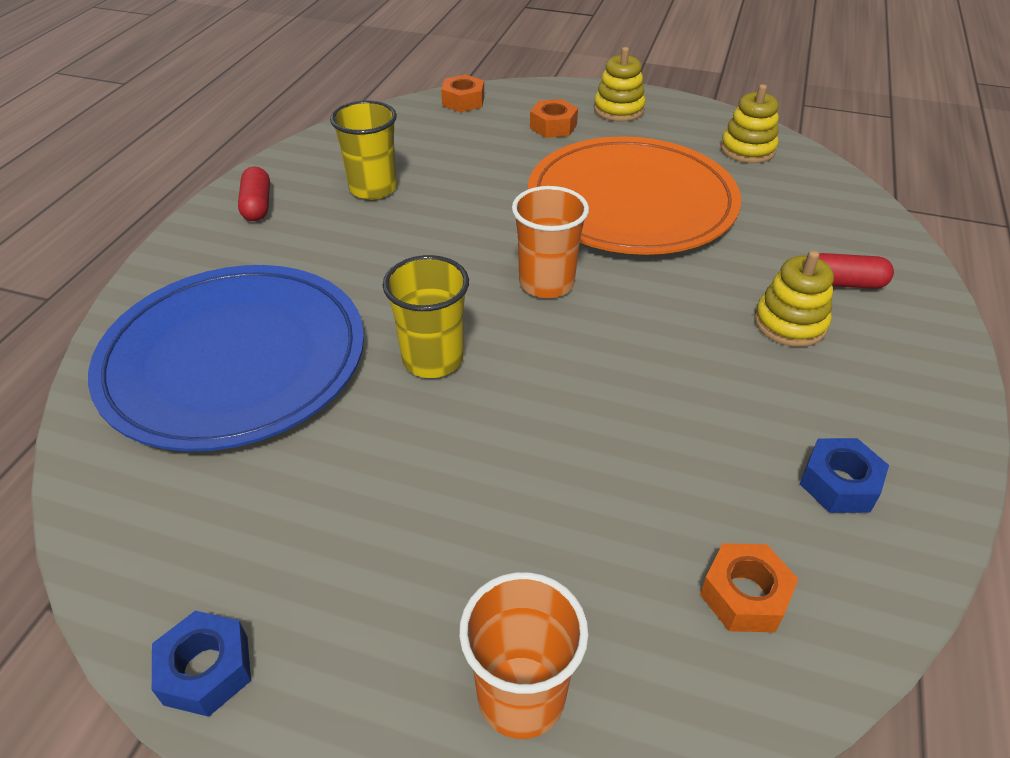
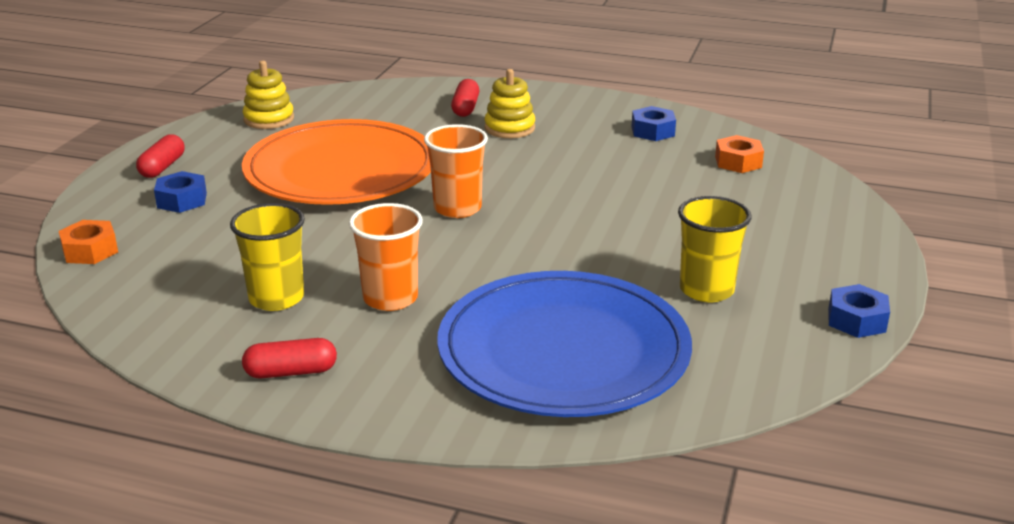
camera: 90 degrees left, 15 degrees down
yellow cup [383,255,469,378] -> yellow cup moved to [678,196,752,302]
orange cup [459,572,589,739] -> orange cup moved to [349,203,423,311]
orange nut [530,99,578,138] -> blue nut [154,171,207,213]
yellow stacking toy [594,47,646,121] -> red capsule [136,134,184,178]

